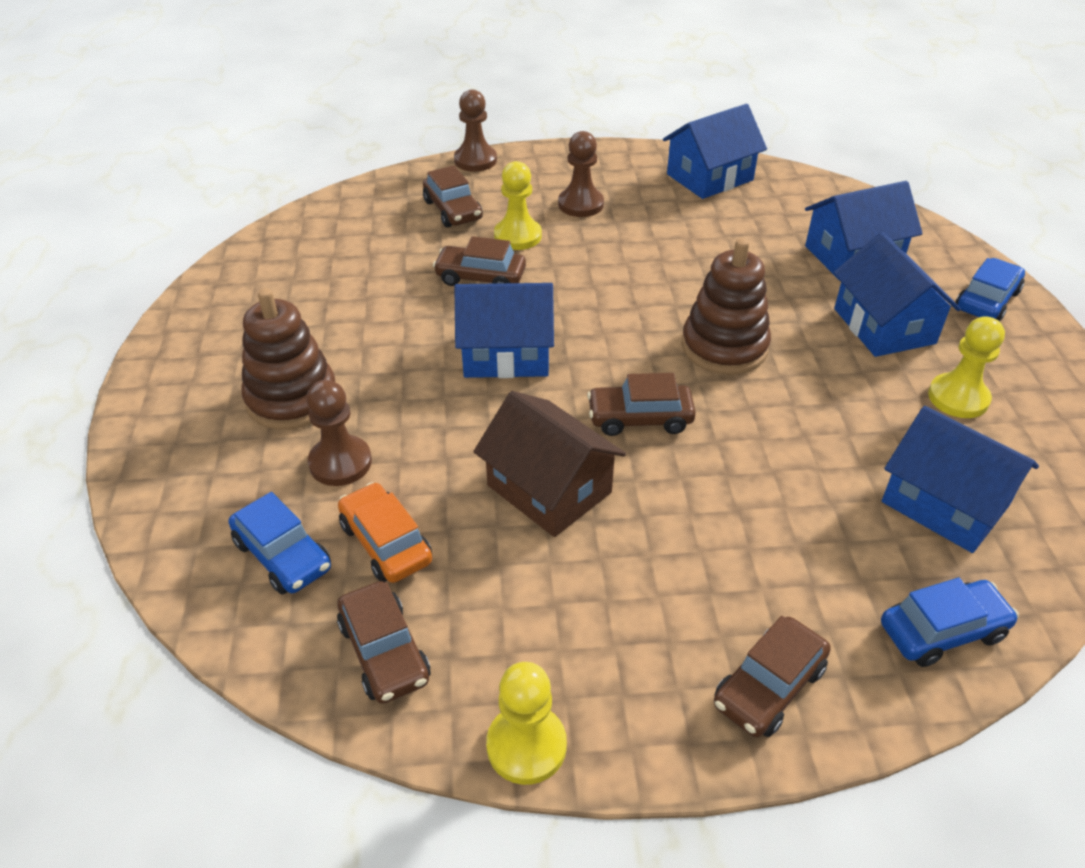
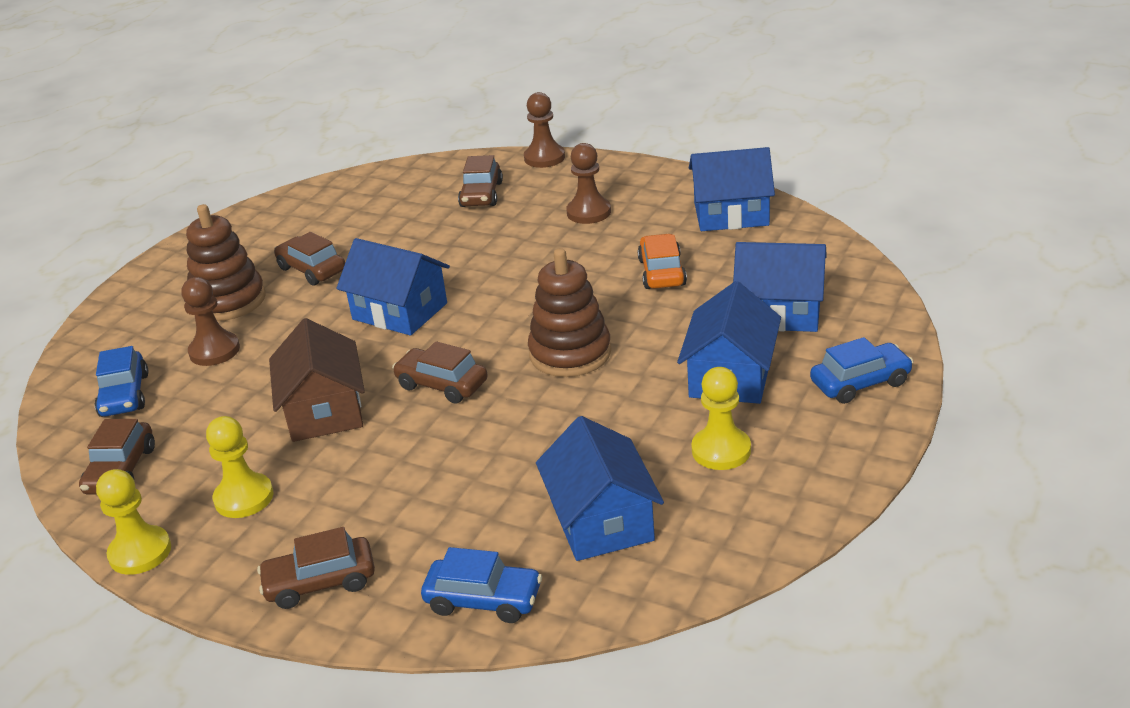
camera: 35 degrees right, 10 degrees down
orange car [338,482,432,583] -> orange car moved to [637,234,687,289]
brown car [433,236,526,286] -> brown car moved to [274,232,345,286]
yellow pawn [494,161,542,250] -> yellow pawn moved to [206,416,273,518]

